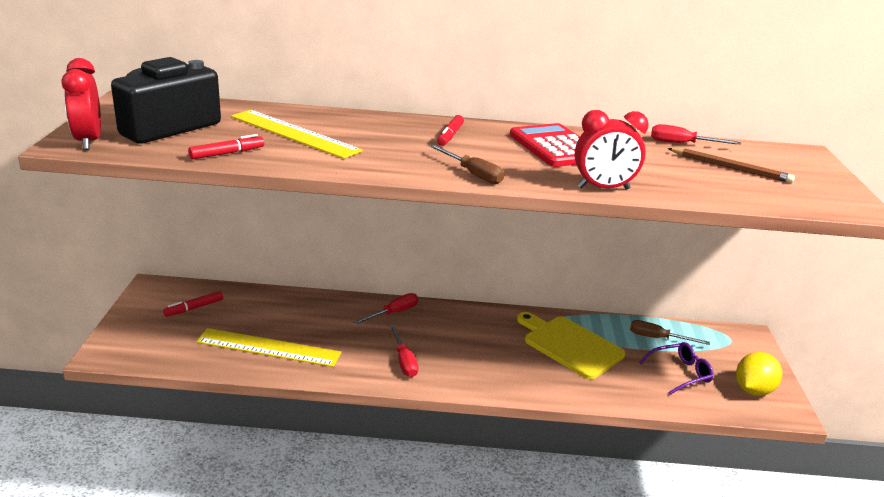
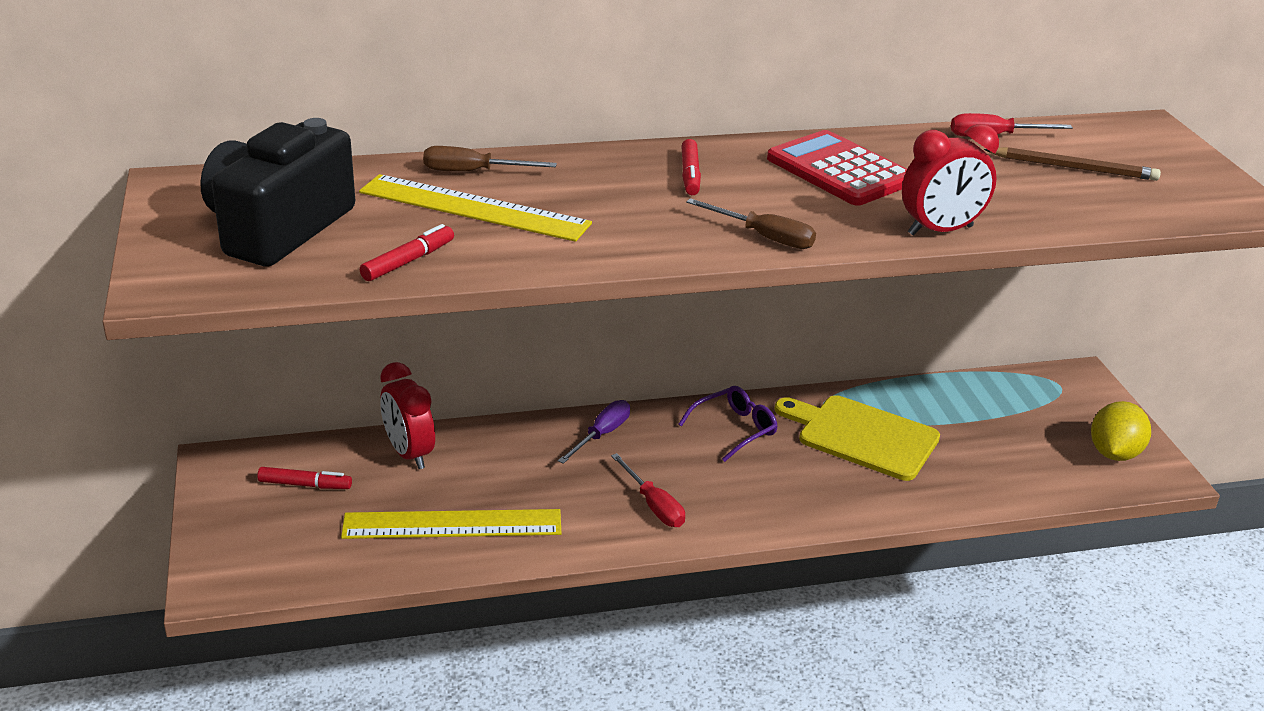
camera: 15 degrees left, 5 degrees up
red clock [62,58,101,150] -> red clock moved to [380,362,435,469]
red marker [163,291,223,317] -> red marker turned 120 degrees counterclockwise [257,467,352,489]
red screwdriver [354,293,418,324] -> purple screwdriver [558,400,630,464]
brown screwdriver [630,320,710,345] -> brown screwdriver moved to [423,146,557,172]
purple glasses [639,342,714,395] -> purple glasses moved to [678,386,778,462]

